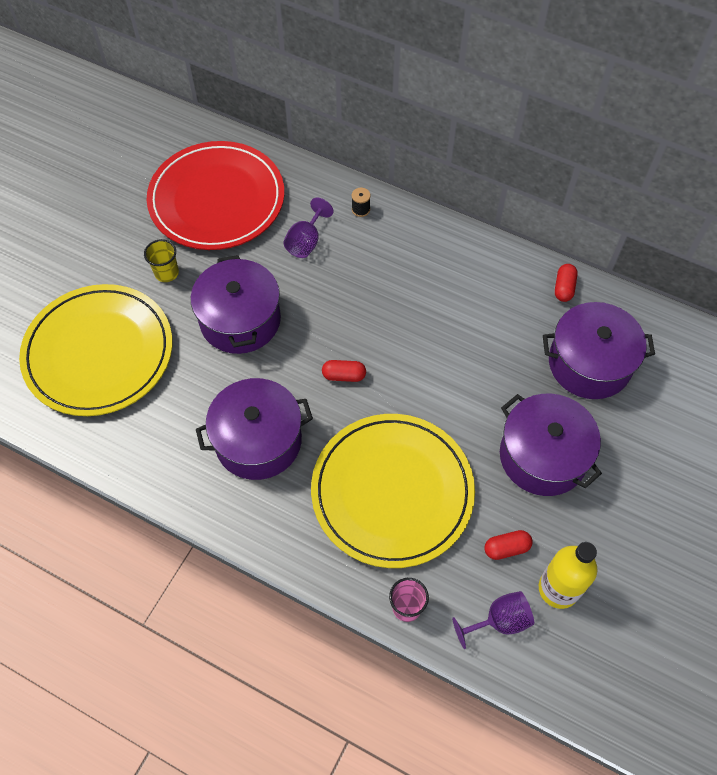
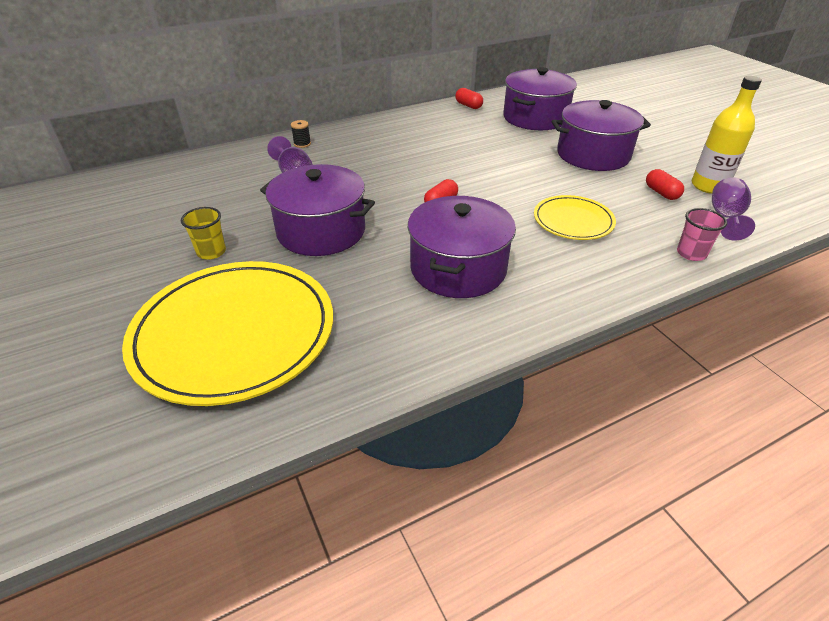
camera: 55 degrees left, 20 degrees down
red plate [147,141,284,250] -> none
yellow plate [311,414,475,568] -> yellow plate [534,195,616,240], size x0.51
red capsule [484,530,533,560] -> red capsule turned 45 degrees counterclockwise [646,169,684,200]

